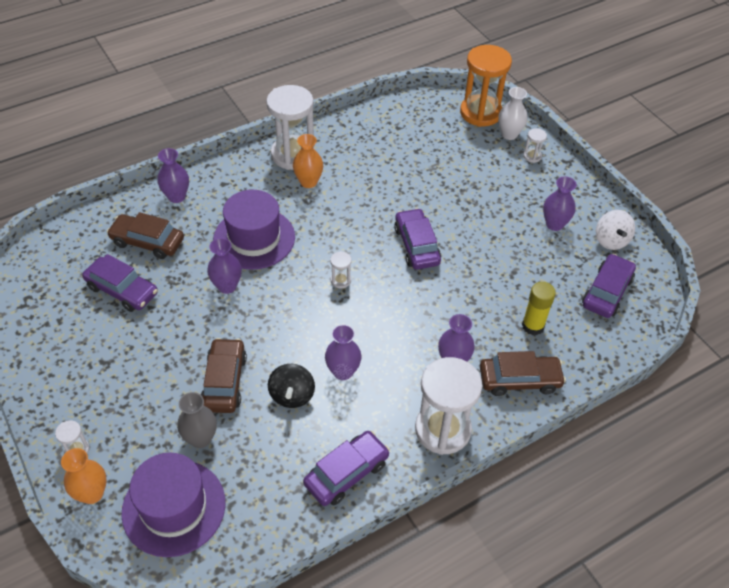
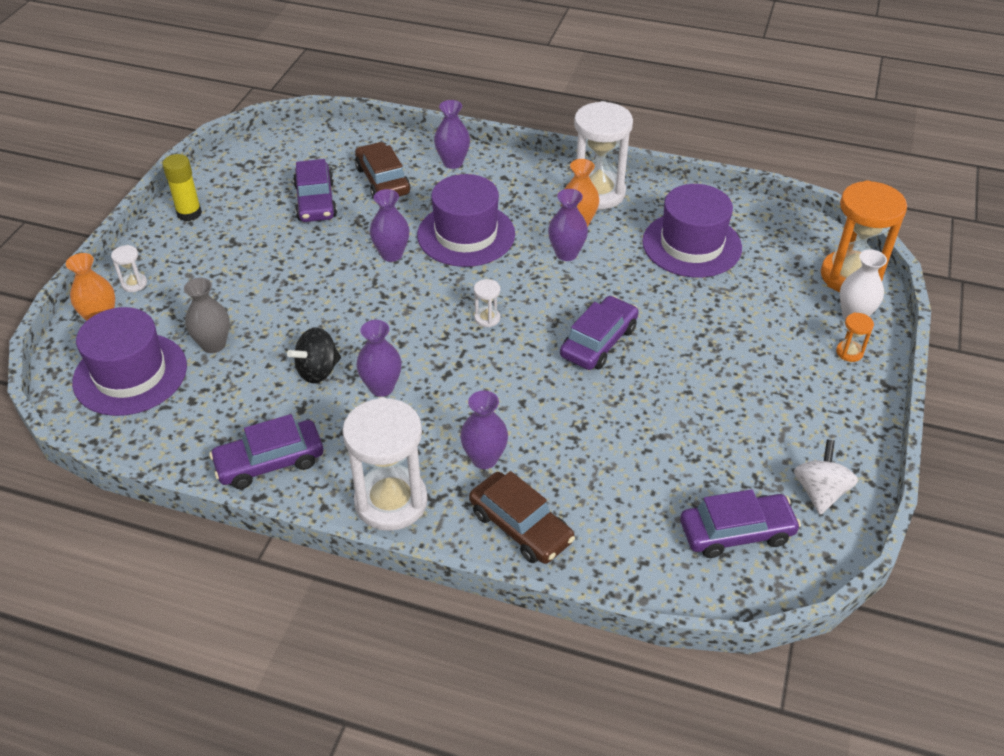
camera: 50 degrees right, 5 degrees down
brown car [201,338,247,413] -> none
purple car [303,431,390,506] -> purple car turned 150 degrees clockwise [209,414,323,489]
yellow glue stick [522,282,556,335] -> yellow glue stick moved to [162,154,202,221]
white hourglass [523,128,547,163] -> orange hourglass [836,313,874,362]
purple vase [543,177,577,231] -> purple vase moved to [548,189,588,261]
white spinning top [596,210,635,250] -> white spinning top turned 150 degrees clockwise [794,440,858,515]
none -> purple hat [642,184,742,278]

